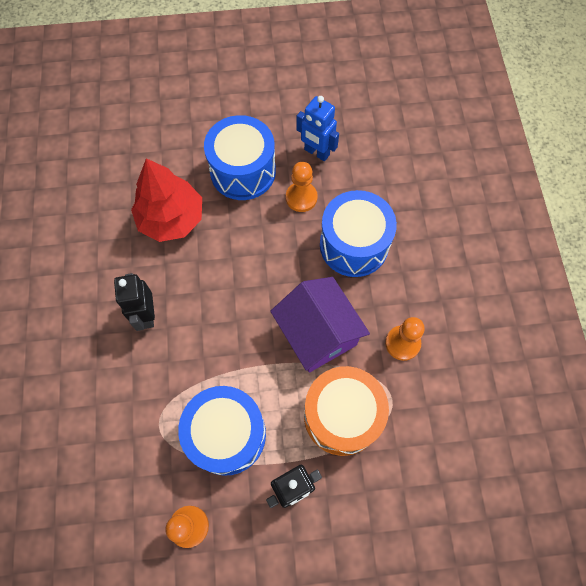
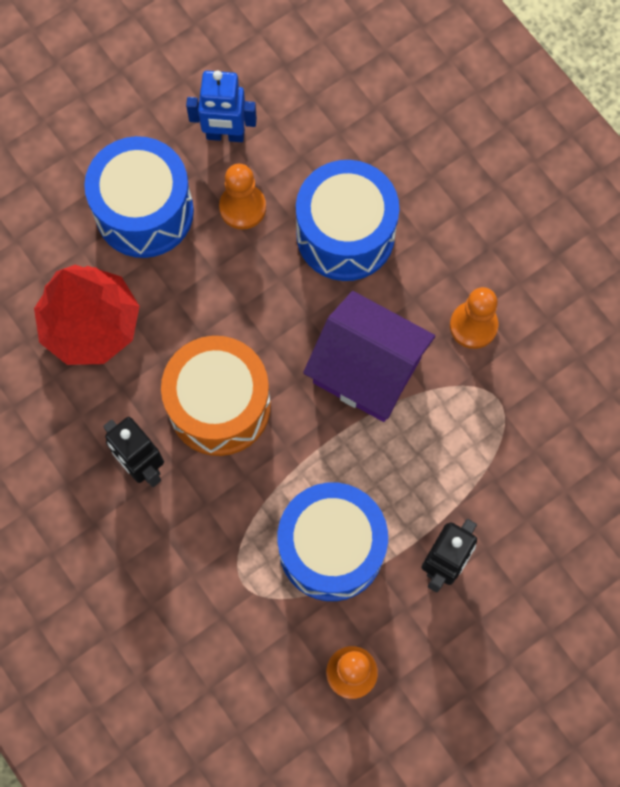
camera: 30 degrees left, 5 degrees up
orange drum [304,366,389,456] -> orange drum moved to [161,336,271,456]

